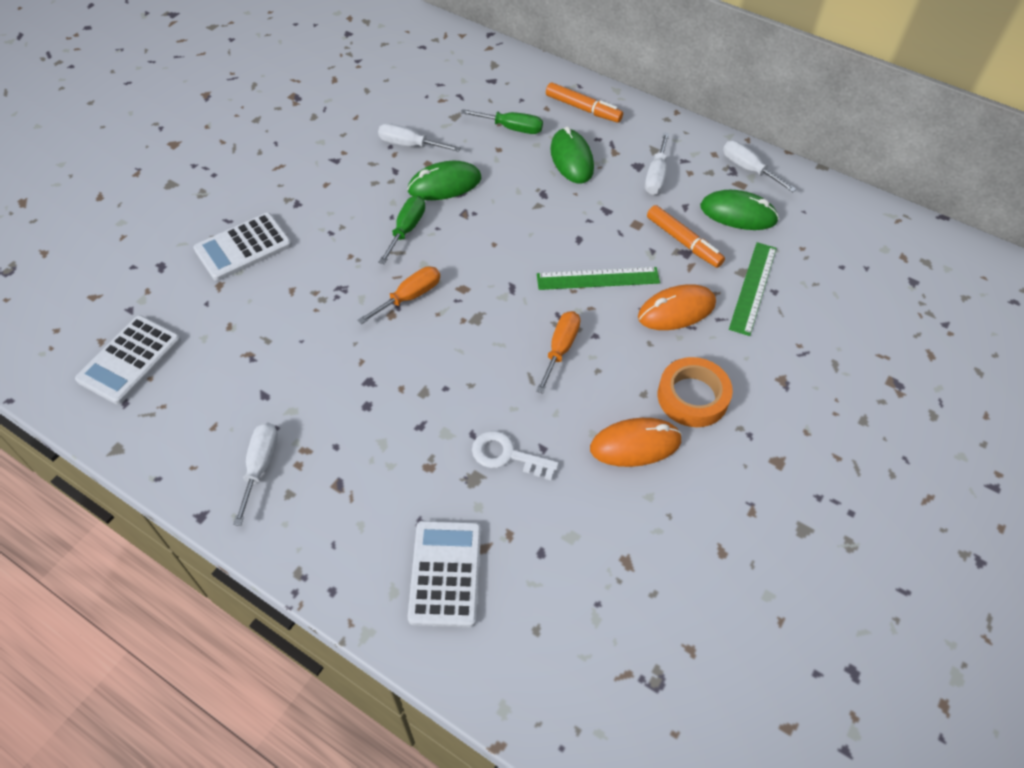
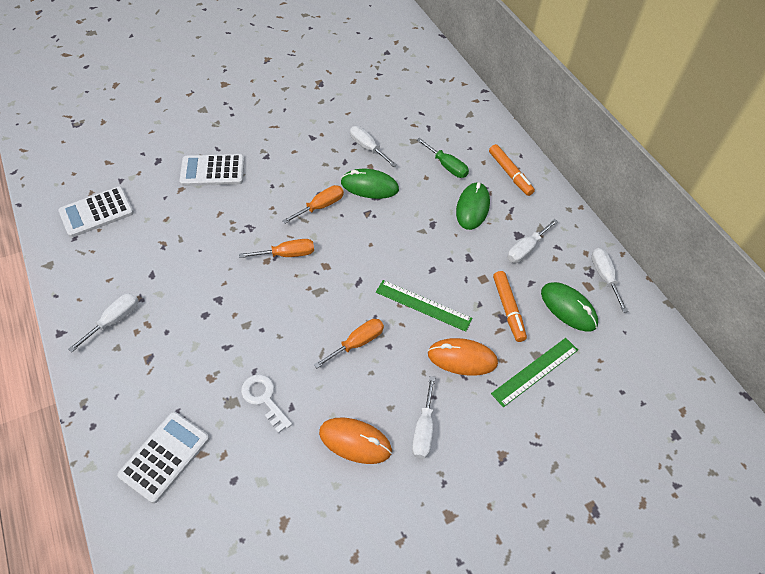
camera: 30 degrees right, 0 degrees up
green screwdriver [378,196,425,264] -> orange screwdriver [282,185,344,224]
orange tape [658,357,733,427] -> white screwdriver [412,376,435,459]

